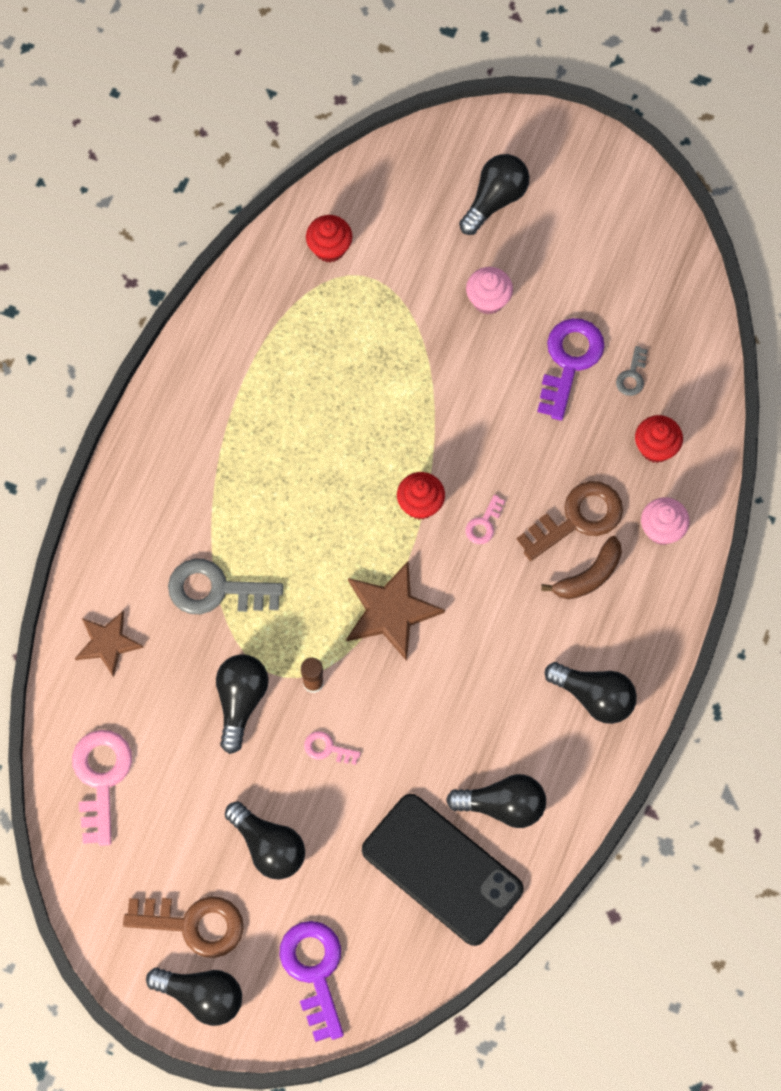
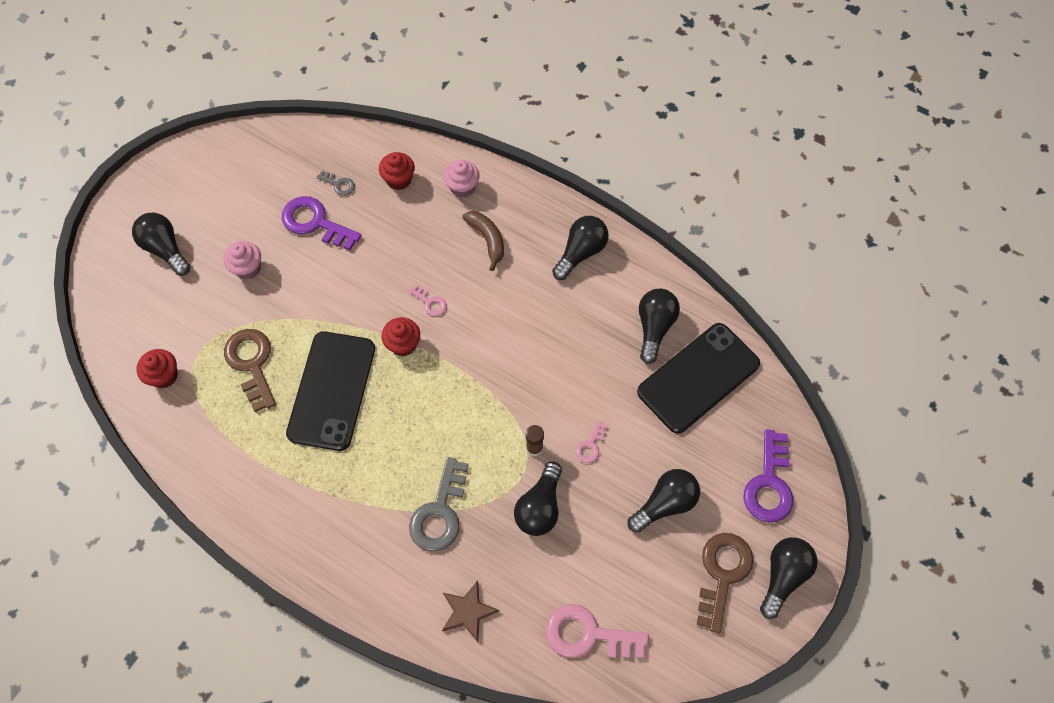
camera: 80 degrees left, 5 degrees down
black light bulb [216,654,269,754] -> black light bulb turned 90 degrees counterclockwise [514,462,562,536]
purple key [279,921,344,1042] -> purple key turned 75 degrees counterclockwise [744,429,793,523]
brown star [347,561,445,661] -> none
brown key [517,481,623,561] -> brown key moved to [224,329,276,412]
none -> black phone [286,331,375,451]

